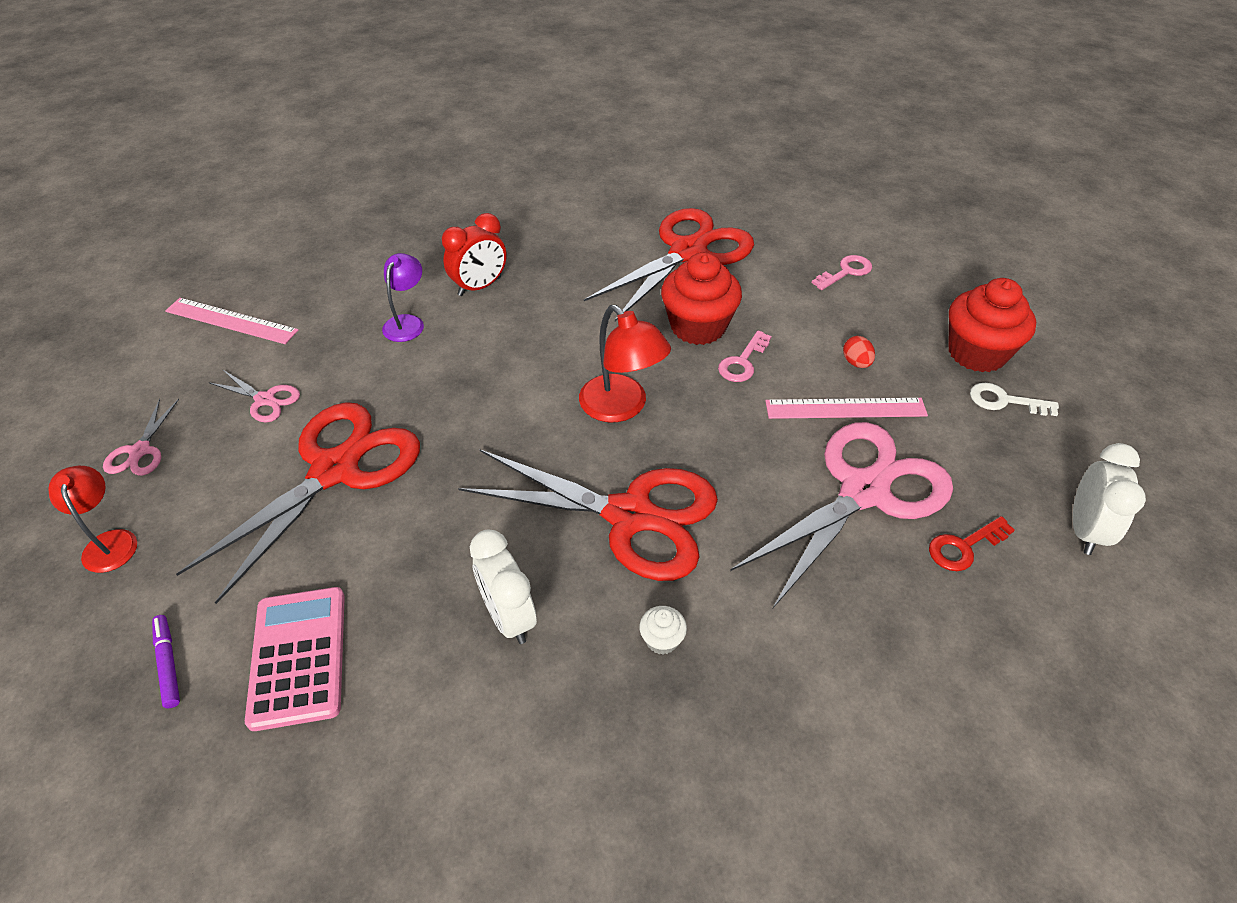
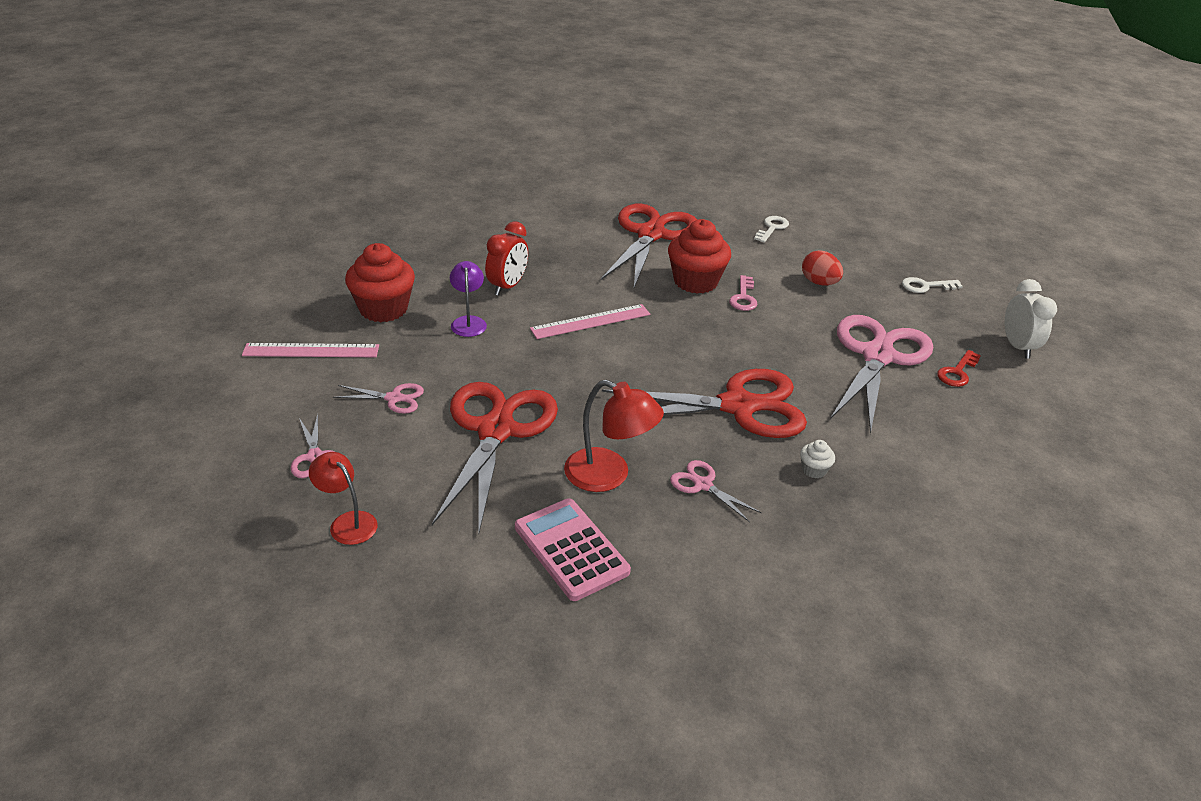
camera: 25 degrees left, 10 degrees down
purple marker [152,615,180,708] -> none
white clock [470,529,537,644] -> pink scissors [670,460,762,522]
red lamp [579,305,671,422] -> red lamp moved to [564,380,664,492]
pink ruler [765,398,928,419] -> pink ruler moved to [530,304,650,339]
pink key [812,255,872,290] -> white key [754,216,789,243]
red egg [843,336,875,368] -> red egg [802,250,843,285], size x1.53
red cupcake [948,278,1036,372] -> red cupcake moved to [345,243,415,322]

